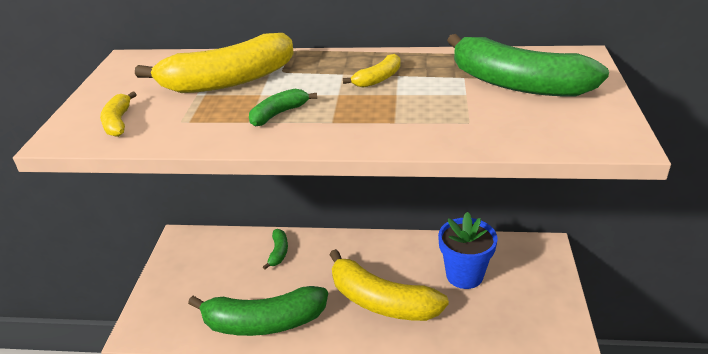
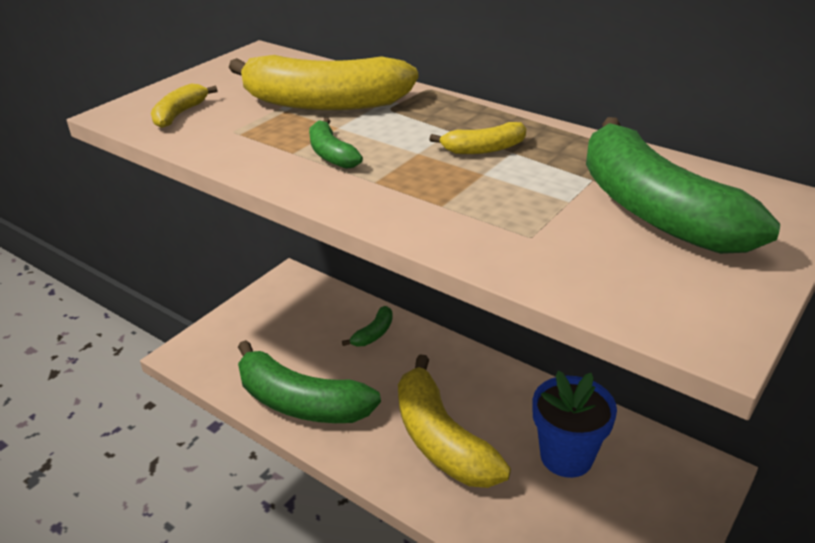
camera: 30 degrees right, 0 degrees up
green banana [249,89,317,127] -> green banana turned 105 degrees counterclockwise [309,118,363,169]

